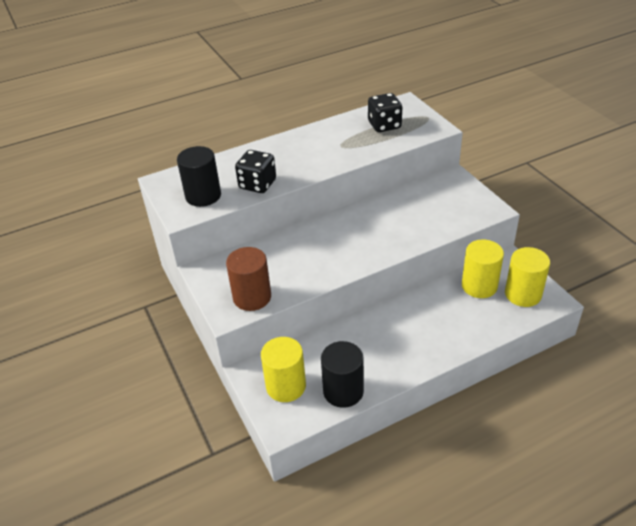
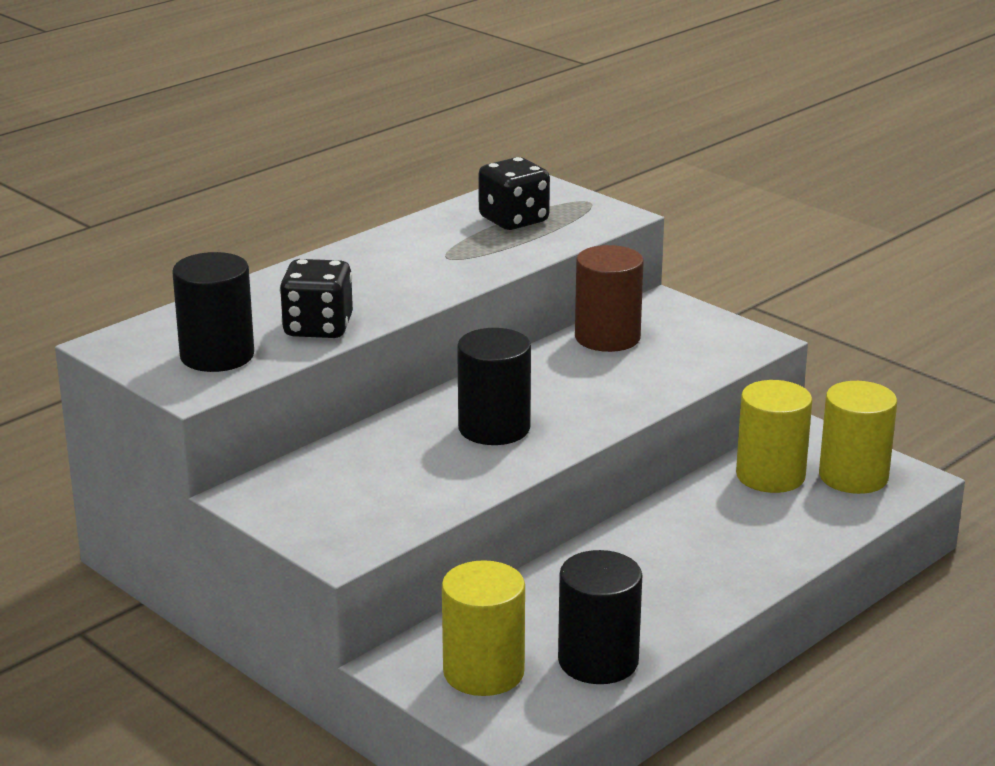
camera: 20 degrees left, 15 degrees down
brown cylinder [226,247,271,311] -> brown cylinder moved to [575,245,644,352]
none -> black cylinder [457,328,531,445]

